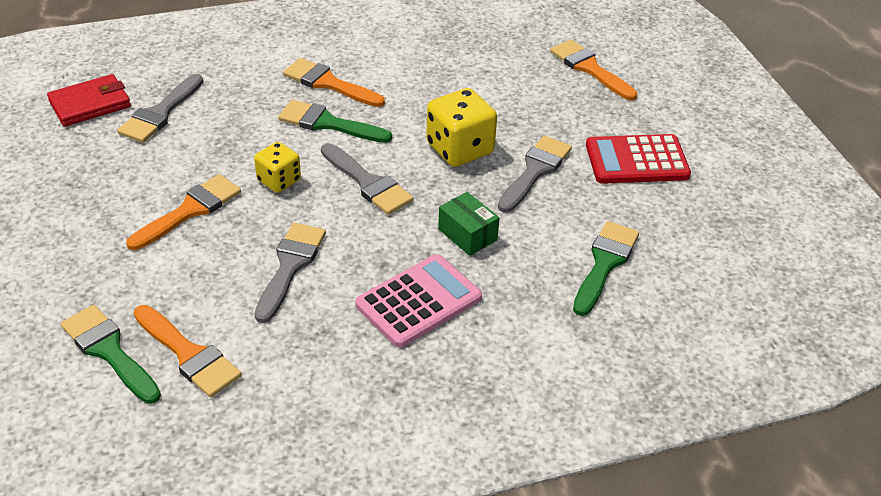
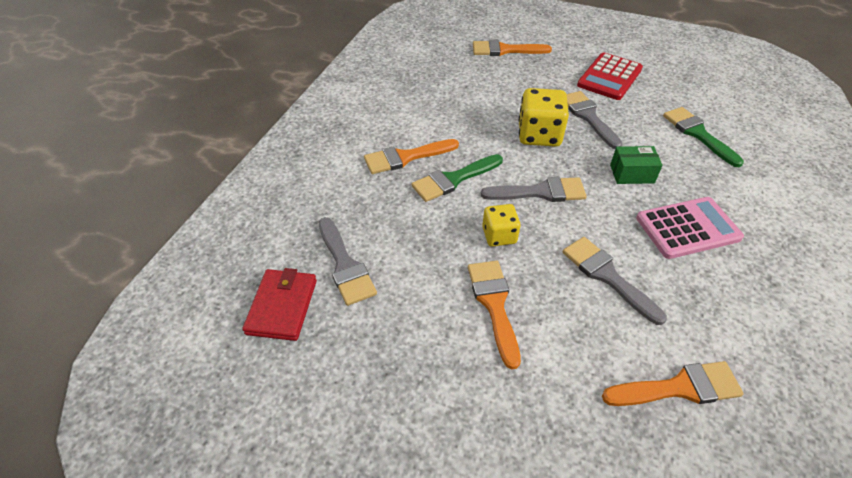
camera: 50 degrees left, 5 degrees up
green brush [61,305,161,404] -> none
pink calculator [355,254,482,348] -> pink calculator turned 75 degrees clockwise [636,197,744,259]

